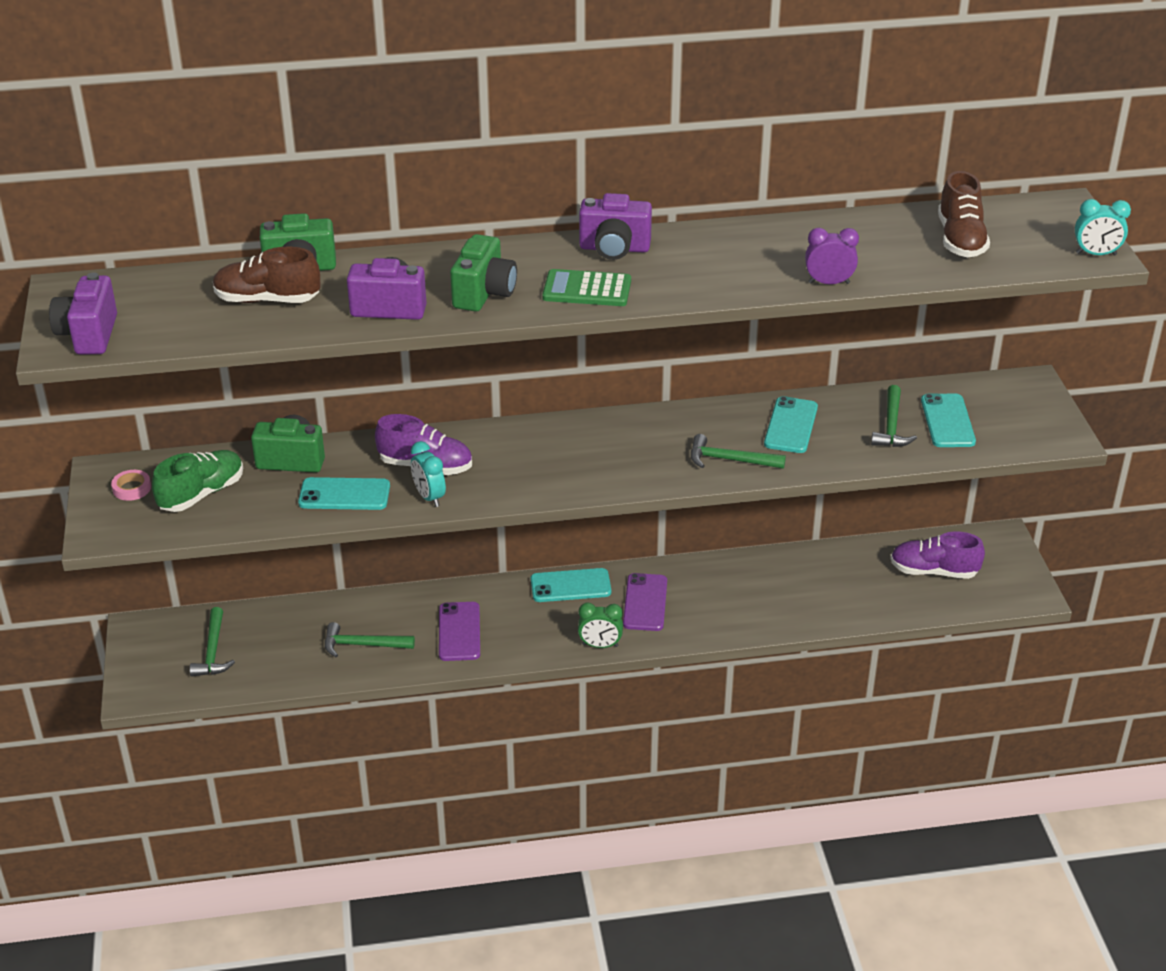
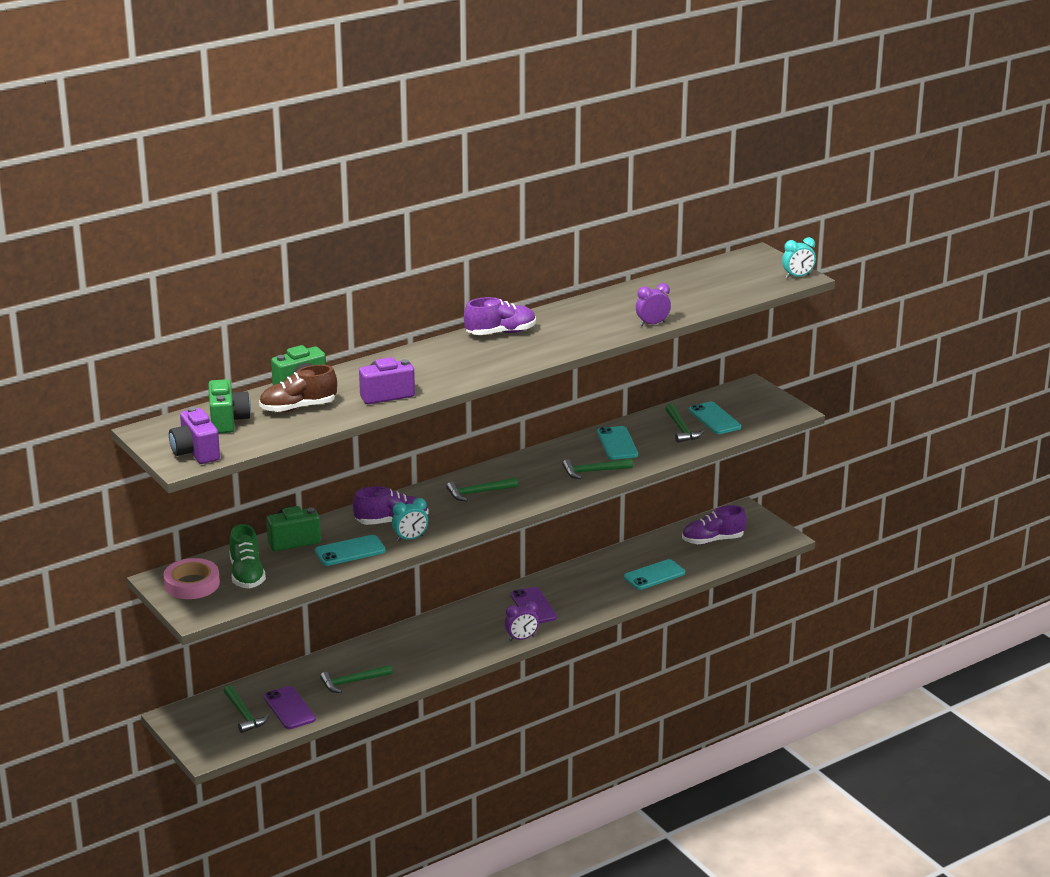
camera: 25 degrees left, 10 degrees down
pink tape [111,470,151,501] -> pink tape [163,558,220,599], size x1.87
green shoe [152,450,243,512] -> green shoe turned 150 degrees clockwise [229,524,266,589]
turquoise clock [411,441,446,507] -> turquoise clock turned 60 degrees counterclockwise [392,498,428,542]
purple phone [439,602,480,661] -> purple phone moved to [264,686,316,729]
green camera [450,234,517,312] -> green camera moved to [208,379,251,433]
turquoise phone [531,568,611,602] -> turquoise phone moved to [624,559,685,590]
green calculator [542,269,631,306] -> none
green clock [578,603,623,648] -> purple clock [505,601,539,641]
purple camera [579,193,652,260] -> purple shoe [464,297,536,335]
brown shoe [938,171,990,257] -> none
none -> green hammer [446,477,518,501]

